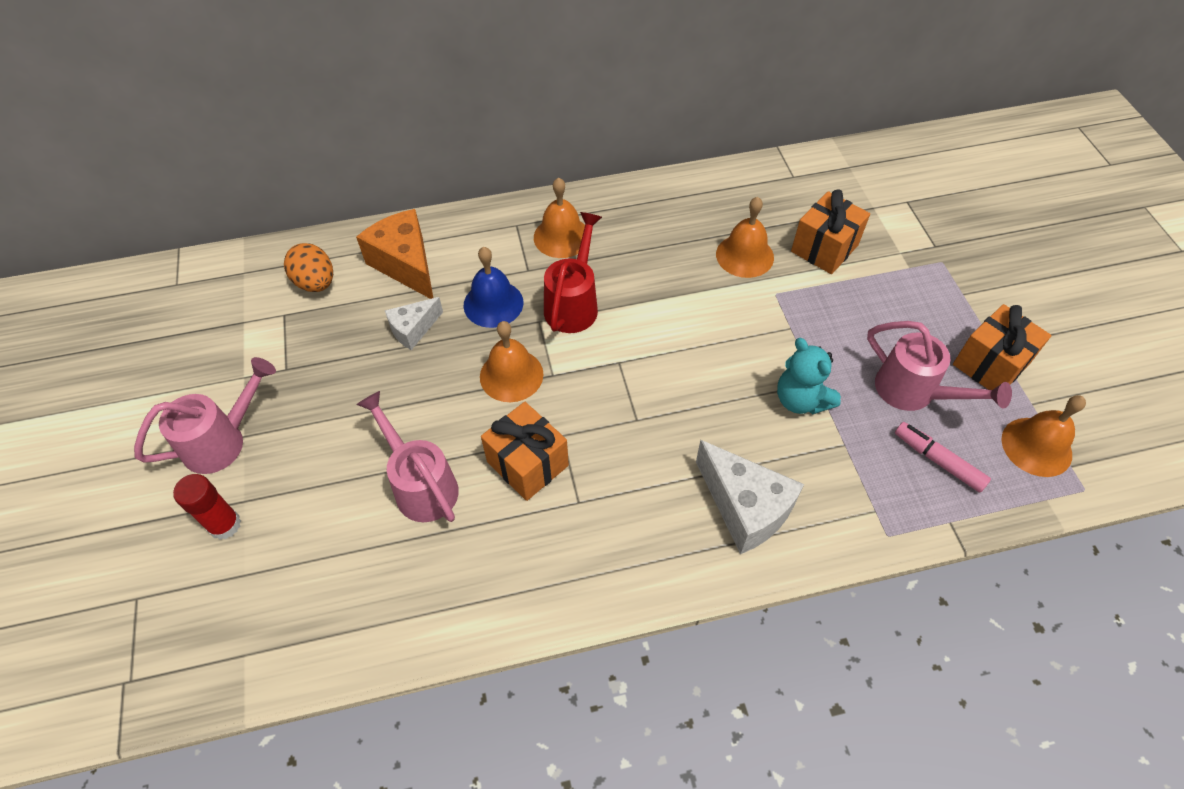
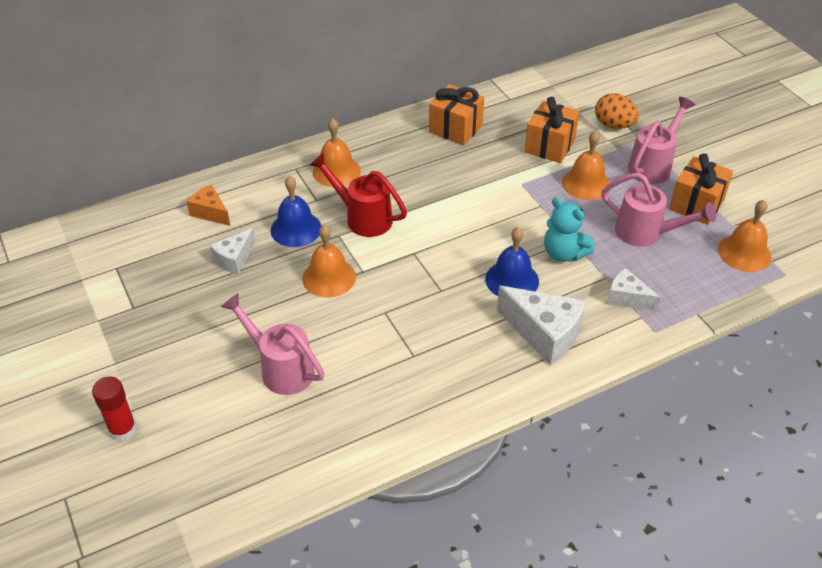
camera: 15 degrees left, 10 degrees down
pink watering can [134,357,276,474] -> pink watering can moved to [628,97,695,184]
orange egg [284,243,333,292] -> orange egg moved to [595,93,639,129]
orange cheese [356,209,433,299] -> orange cheese [186,185,230,226], size x0.59
orange gift [481,402,569,501] -> orange gift moved to [429,84,484,145]
red watering can [544,212,602,333] -> red watering can turned 60 degrees counterclockwise [310,153,407,237]
orange bell [716,197,774,278] -> orange bell moved to [562,131,610,200]
pink marker [895,422,991,493] -> none
none -> blue bell [485,227,539,296]
none -> white cheese [607,268,661,312]

